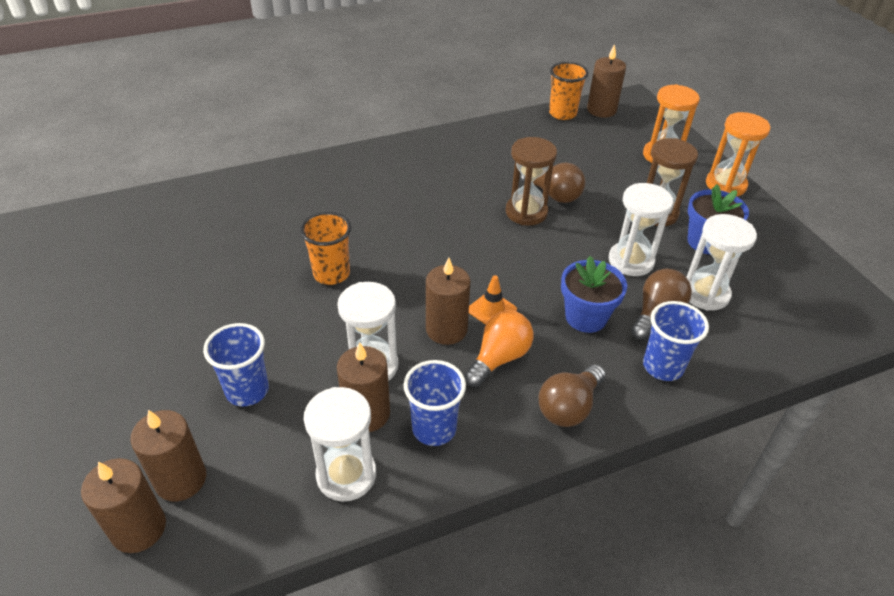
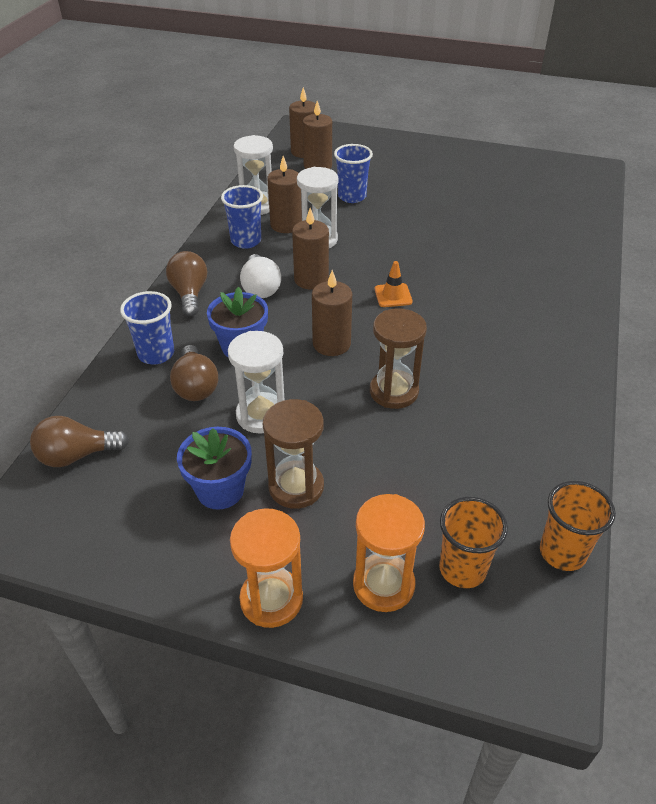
camera: 130 degrees right, 0 degrees up
orange cup [300,212,351,285] -> orange cup moved to [439,497,508,588]
orange light bulb [464,310,533,387] -> white light bulb [240,254,281,298]
orange traffic cone [469,275,517,325] -> orange traffic cone moved to [375,261,413,307]
brown light bulb [520,162,585,203] -> brown light bulb moved to [30,416,129,467]
brown candle [587,44,626,118] -> brown candle moved to [312,270,352,356]
white hourglass [686,214,757,311] -> none

